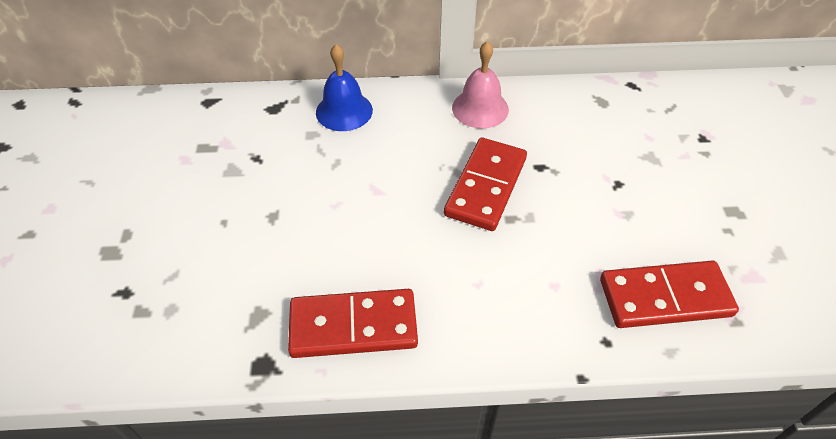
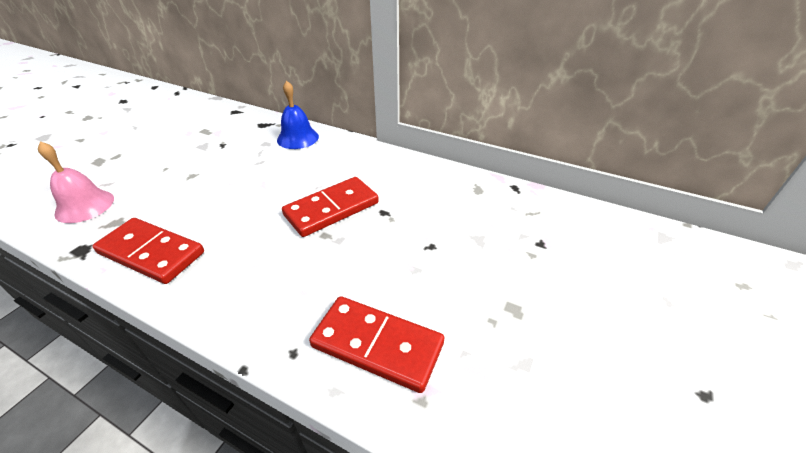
camera: 30 degrees right, 10 degrees down
pink bell [452,41,509,128] -> pink bell moved to [38,141,114,223]

